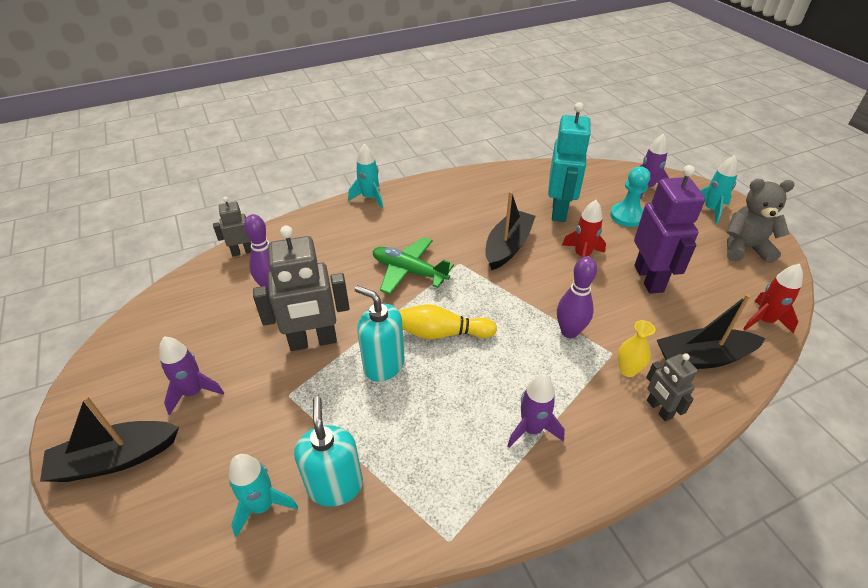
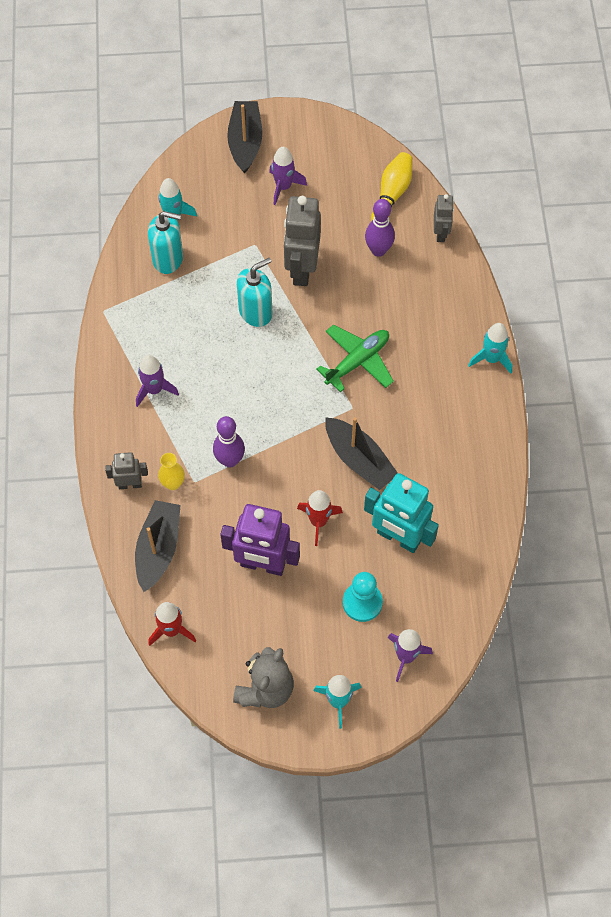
camera: 110 degrees right, 20 degrees up
yellow bowling pin [399,304,497,339] -> yellow bowling pin moved to [371,152,412,221]

